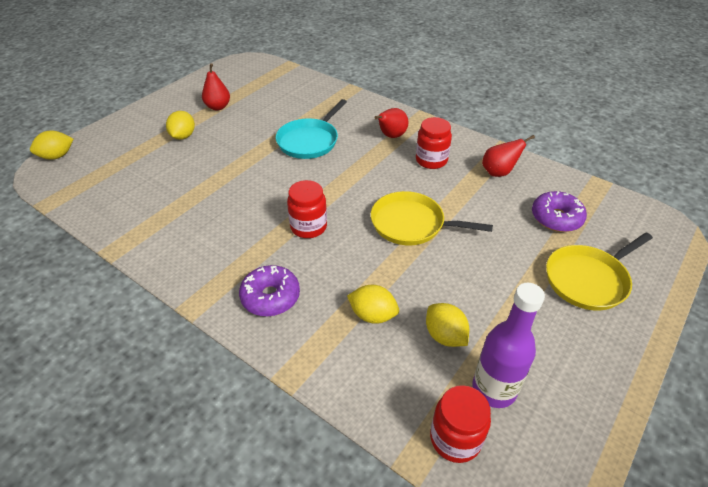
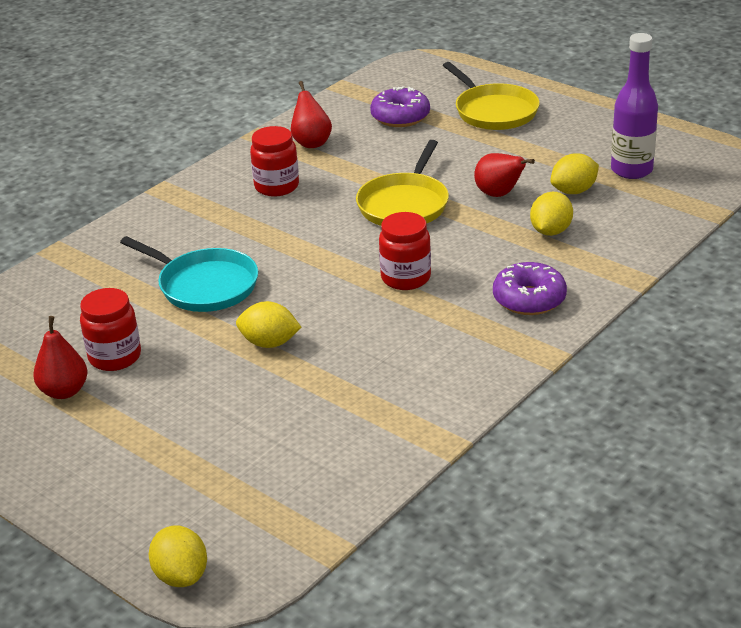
camera: 85 degrees left, 10 degrees down
yellow lemon [166,111,195,140] -> yellow lemon moved to [236,301,301,348]
red pear [375,108,408,138] -> red pear moved to [474,153,535,197]
red jar [430,385,491,463] -> red jar moved to [80,288,141,371]

